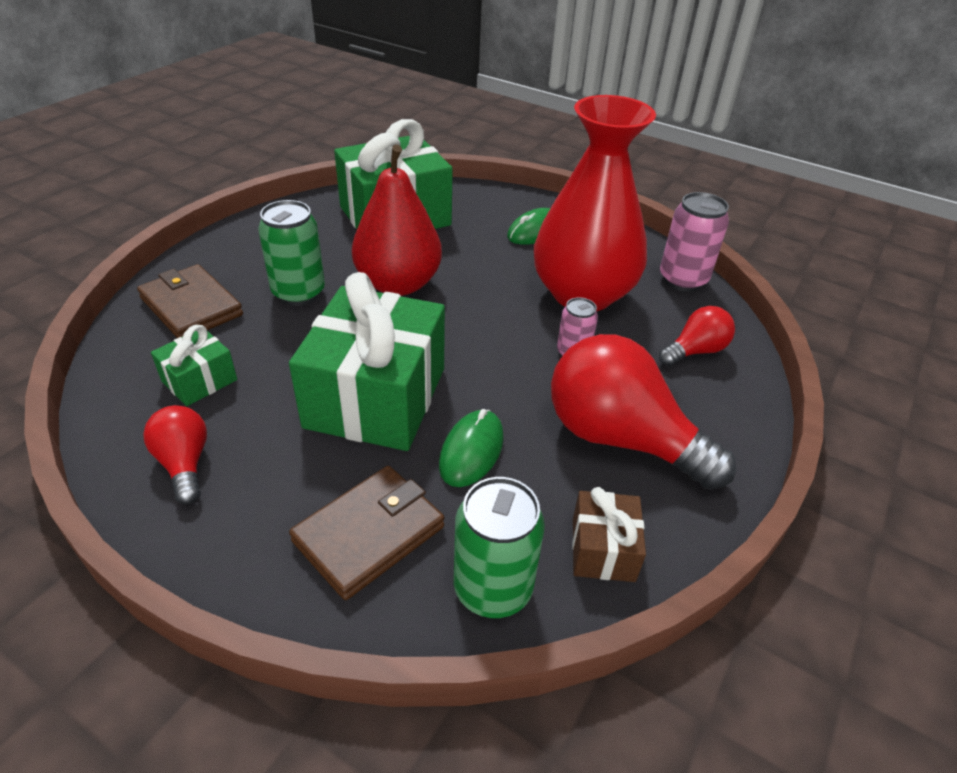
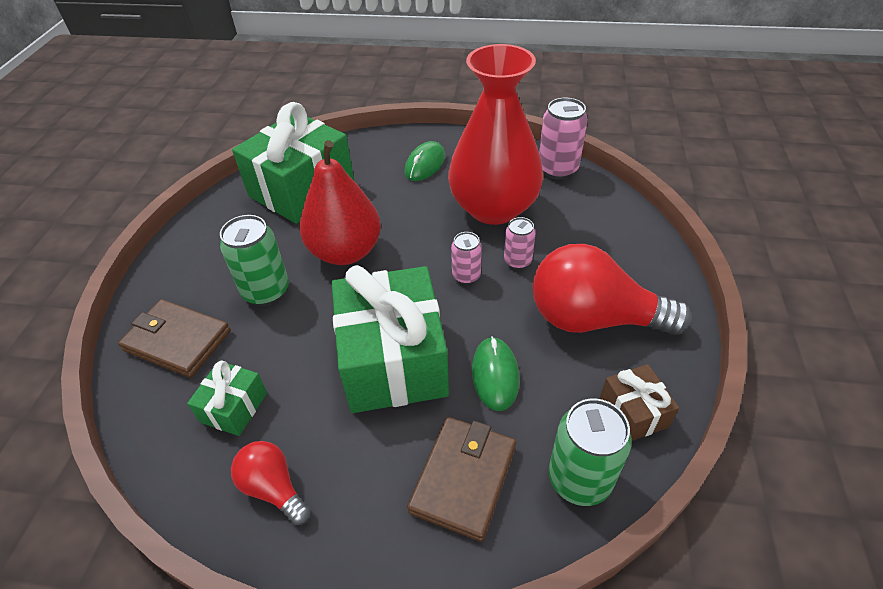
camera: 20 degrees left, 5 degrees up
red light bulb [659,306,735,366] -> none
none -> pink can [451,232,482,285]

